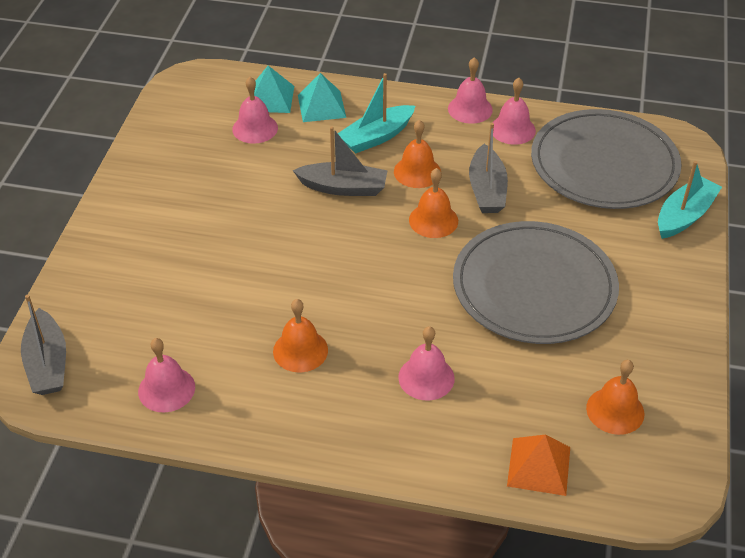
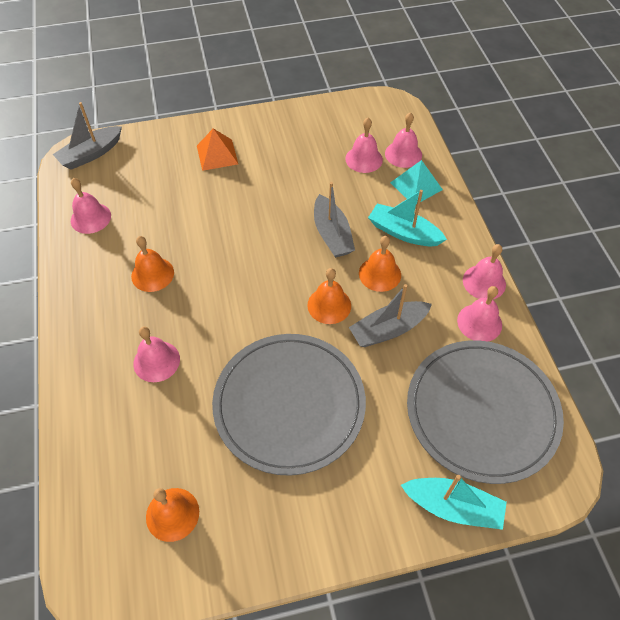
camera: 65 degrees right, 10 degrees up
turquoise pyramid [254,66,294,113] -> pink bell [385,112,422,168]
orange pyramid [507,435,570,496] -> orange pyramid moved to [197,128,238,171]

